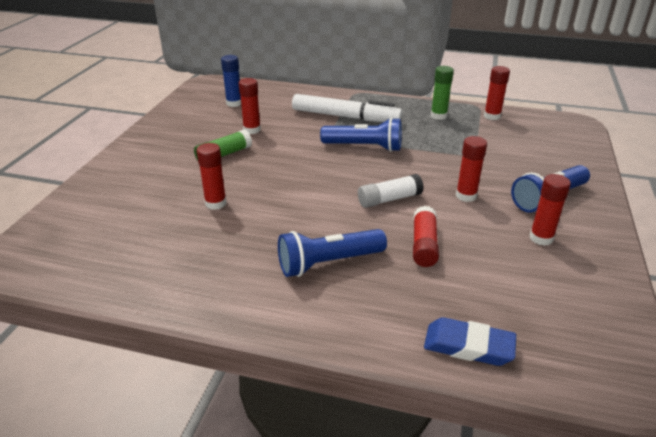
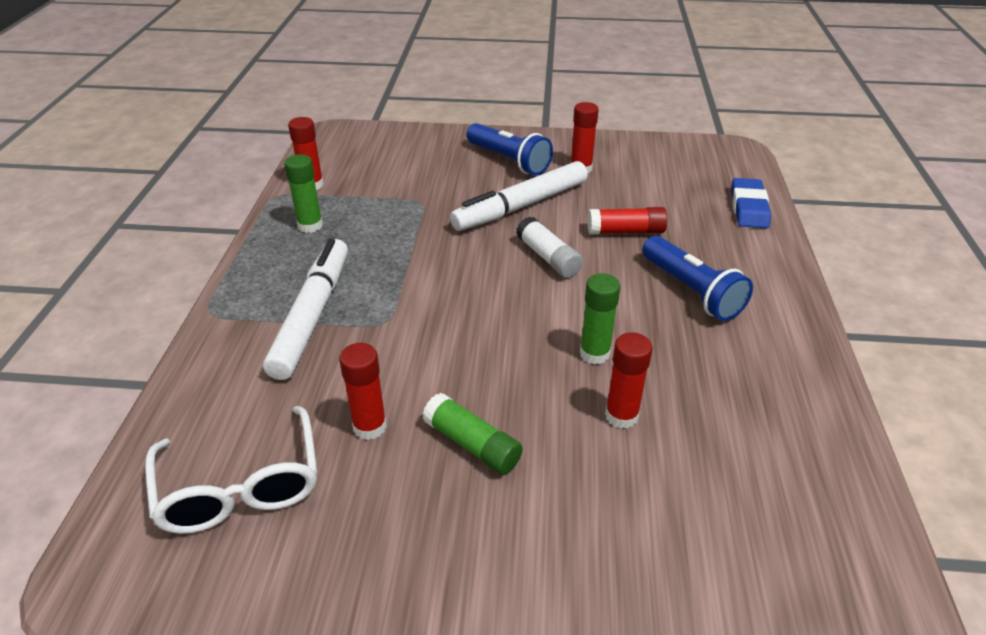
camera: 100 degrees left, 5 degrees up
blue glue stick [221,55,241,107] -> white glasses [145,406,317,534]
blue flashlight [320,117,402,152] -> none
red glue stick [456,136,487,202] -> white marker [450,161,588,231]
none -> green glue stick [580,273,620,365]

